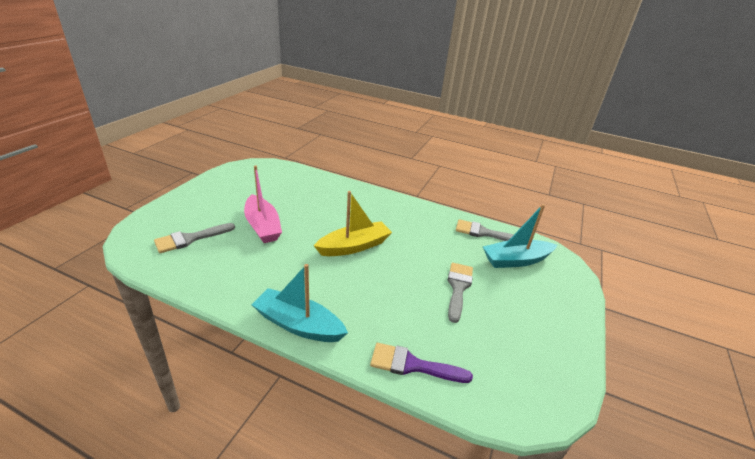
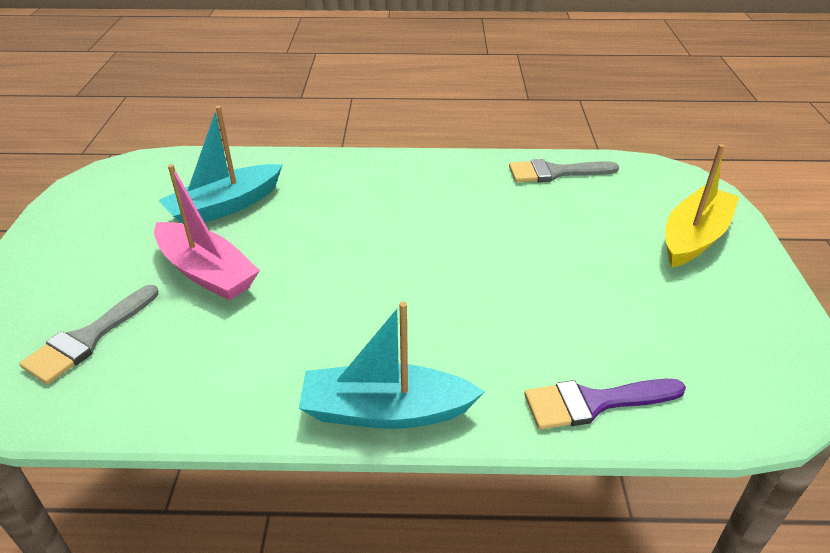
camera: 20 degrees left, 5 degrees up
yellow boat [314,191,392,256] -> yellow boat moved to [665,144,739,268]
grey brush [448,263,473,323] -> none
turquoise boat [483,204,557,268] -> turquoise boat moved to [158,106,283,224]

